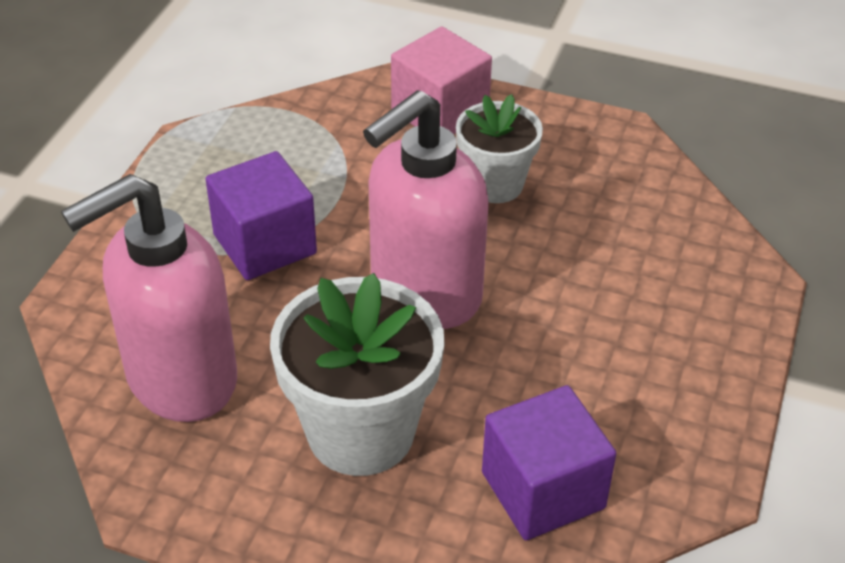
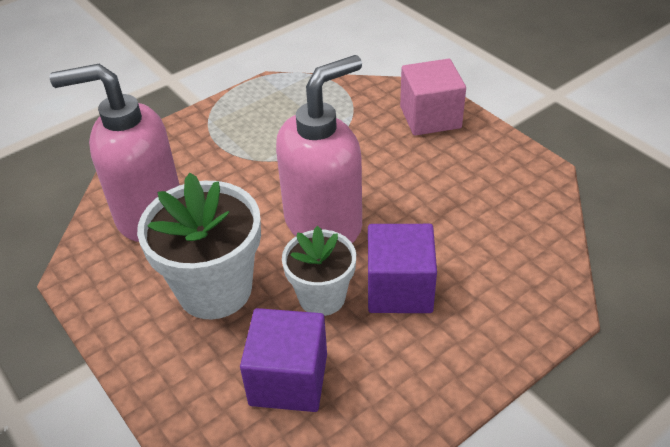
camera: 35 degrees right, 0 degrees up
purple cube [206,151,317,280] -> purple cube moved to [368,224,437,313]
pink soap dispenser [363,90,489,329] -> pink soap dispenser turned 150 degrees clockwise [276,55,362,243]
white flower pot [456,94,543,203] -> white flower pot moved to [282,226,356,316]

